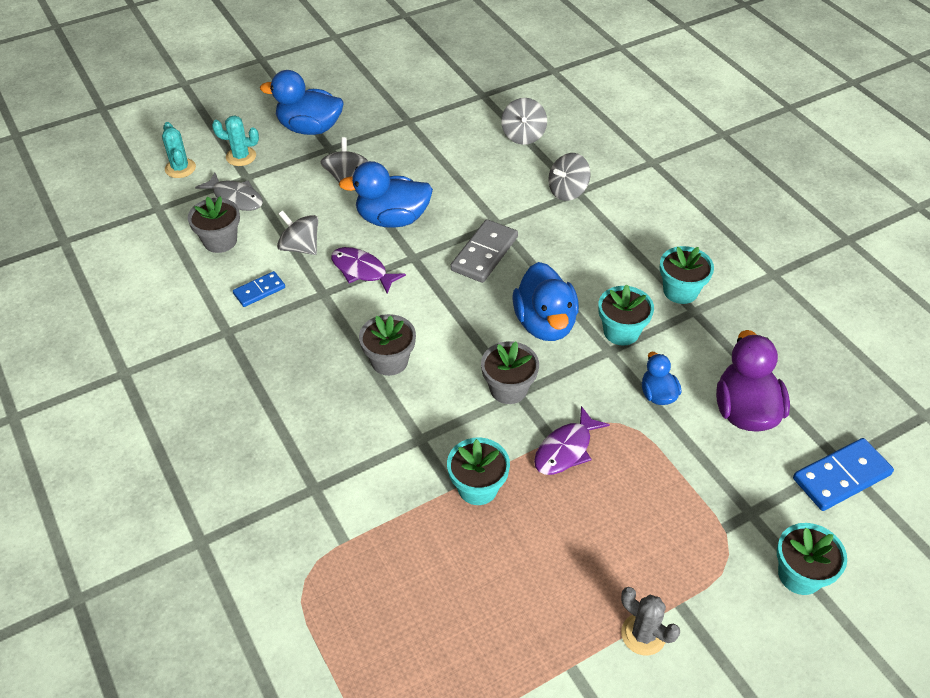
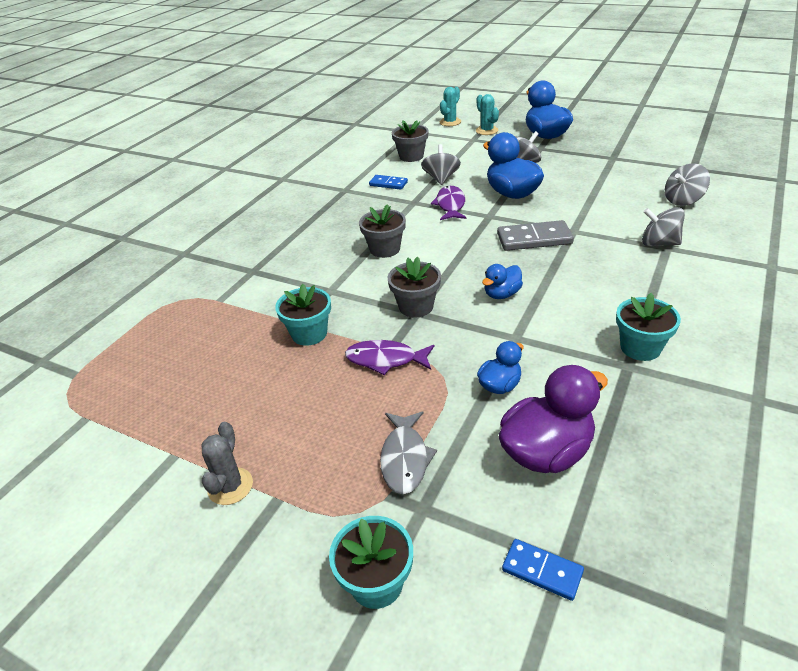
camera: 60 degrees right, 10 degrees down
grey fish [195,172,263,211] -> grey fish moved to [380,411,437,494]
blue duck [512,262,579,341] -> blue duck [482,264,523,299], size x0.55
turquoise flower pot [598,284,654,346] -> none
blue domino [793,438,894,511] -> blue domino [502,539,584,601], size x0.60

